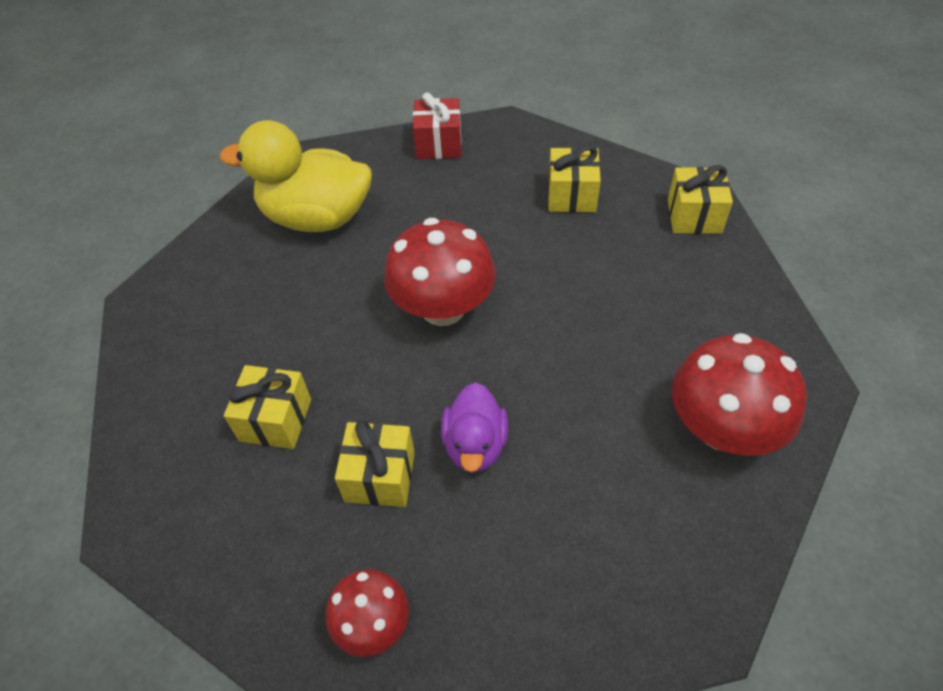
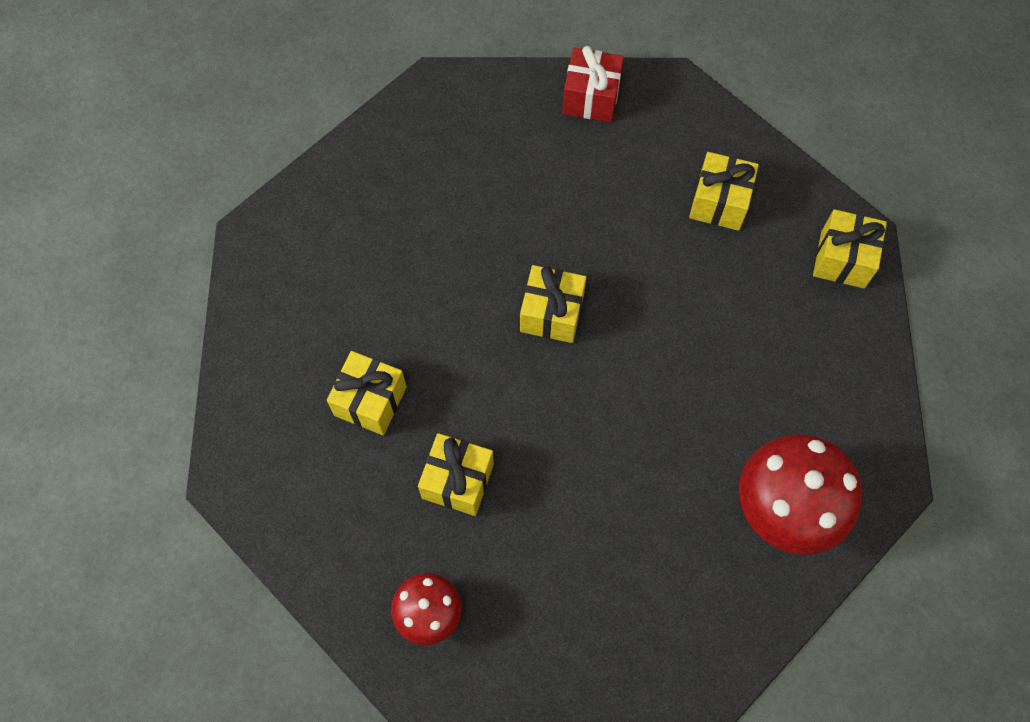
camera: 10 degrees right, 15 degrees up
yellow duck [220,120,372,232] -> none
red mushroom [384,218,496,326] -> yellow gift [520,265,586,343]
purple duck [441,382,509,473] -> none

